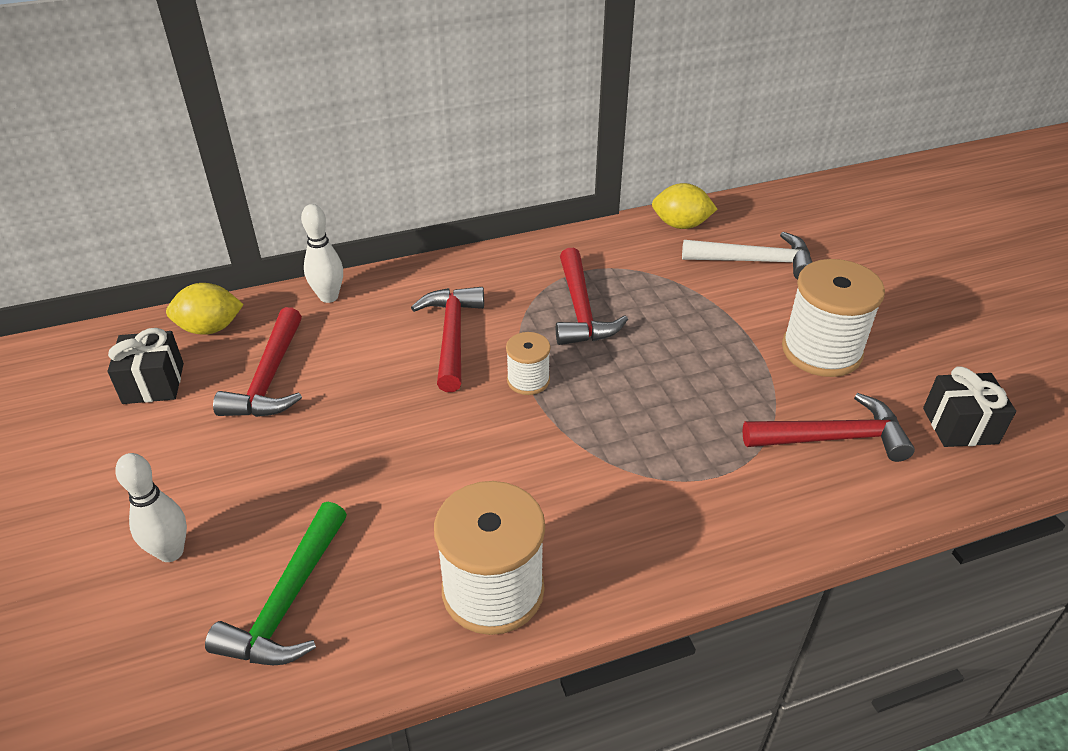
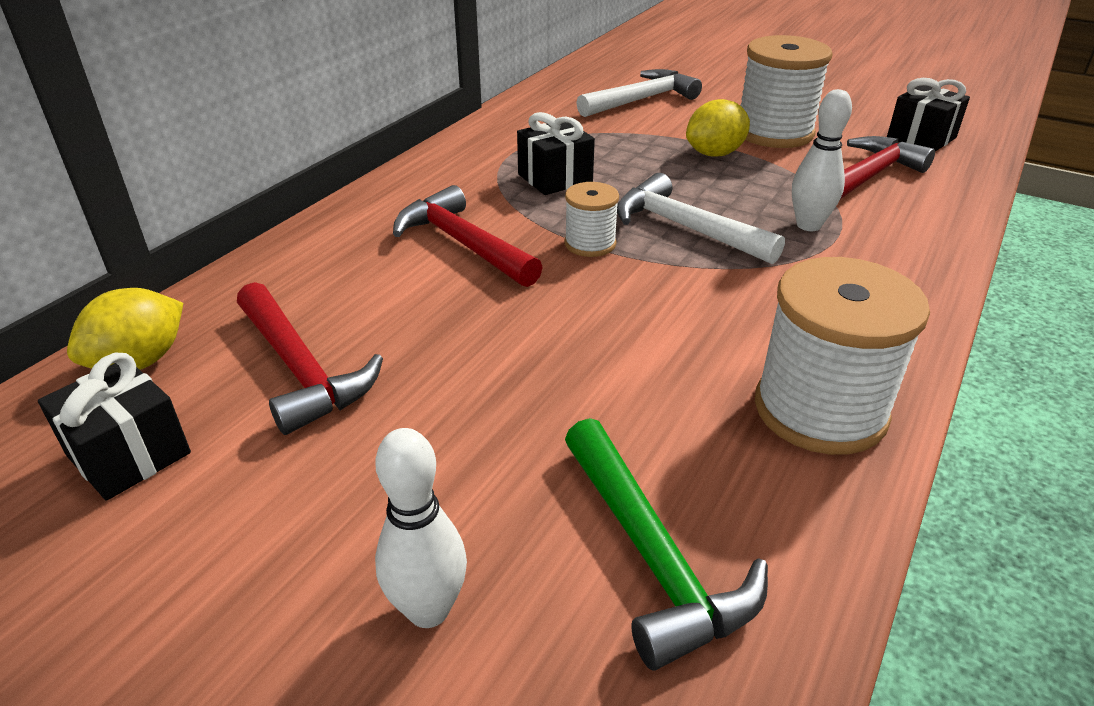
camera: 40 degrees left, 5 degrees down
white bowling pin [301,204,343,303] -> white bowling pin moved to [792,89,852,231]
red hammer [556,248,628,345] -> black gift [517,112,595,195]
yellow lemon [652,183,717,229] -> yellow lemon moved to [686,99,750,157]
none -> white hammer [617,173,785,264]

